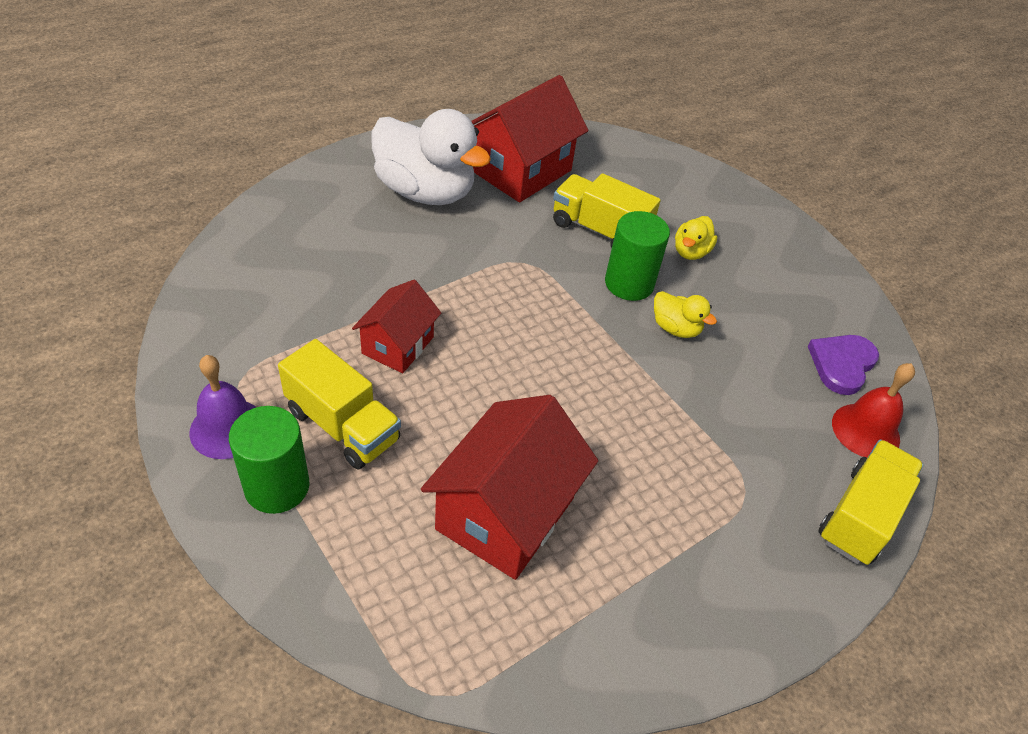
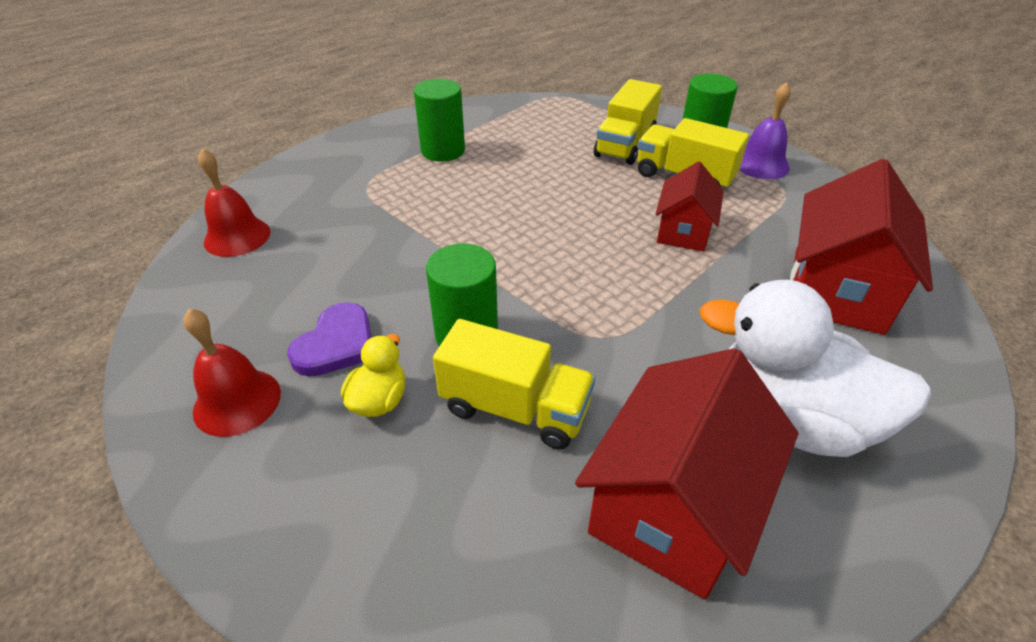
camera: 175 degrees right, 5 degrees down
red house [421,395,598,580] -> red house moved to [790,159,933,335]
yellow duck [654,291,717,338] -> none
purple heart [808,335,879,395] -> purple heart moved to [287,302,371,377]
yellow truck [818,439,924,565] -> yellow truck moved to [594,79,662,165]
none -> red bell [183,308,281,437]
none -> green cylinder [414,79,465,162]

